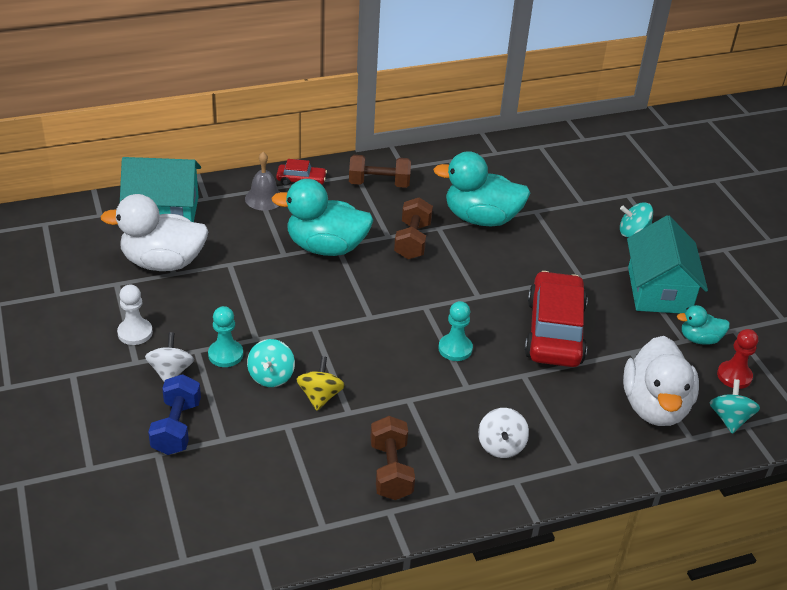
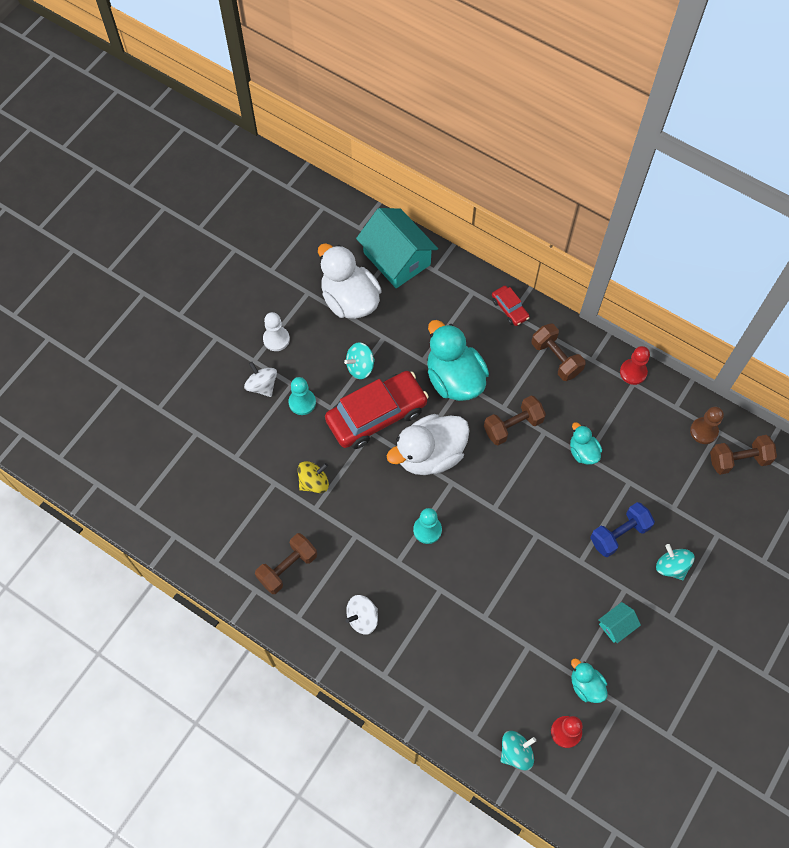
camera: 55 degrees right, 25 degrees up
white spinning top [145,332,194,382] -> white spinning top turned 90 degrees counterclockwise [244,362,277,397]
blue dumbbell [148,374,201,455] -> blue dumbbell moved to [590,502,655,557]
grey bell [245,152,280,211] -> none
turquoise spinning top [247,339,295,387] -> turquoise spinning top moved to [344,342,375,379]
turquoise duck [433,151,531,226] -> turquoise duck [570,422,602,465], size x0.51
red car [524,271,588,367] -> red car moved to [325,371,429,449]
white duck [623,336,699,426] -> white duck moved to [387,414,470,475]
turquoise house [627,215,708,313] -> turquoise house [598,602,641,643], size x0.45
none -> red pawn [620,346,650,385]
none -> brown pawn [690,407,724,444]
none -> brown dumbbell [710,435,777,475]

